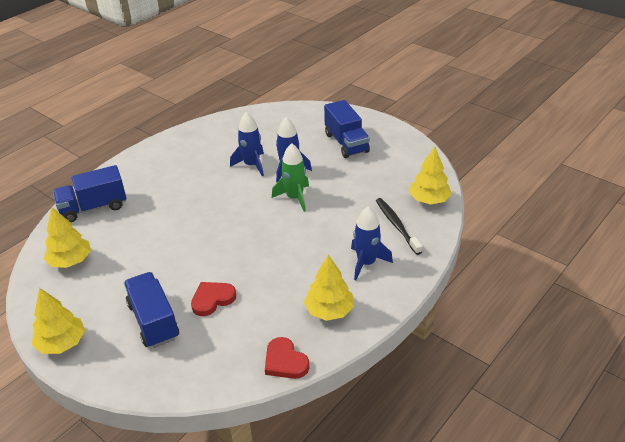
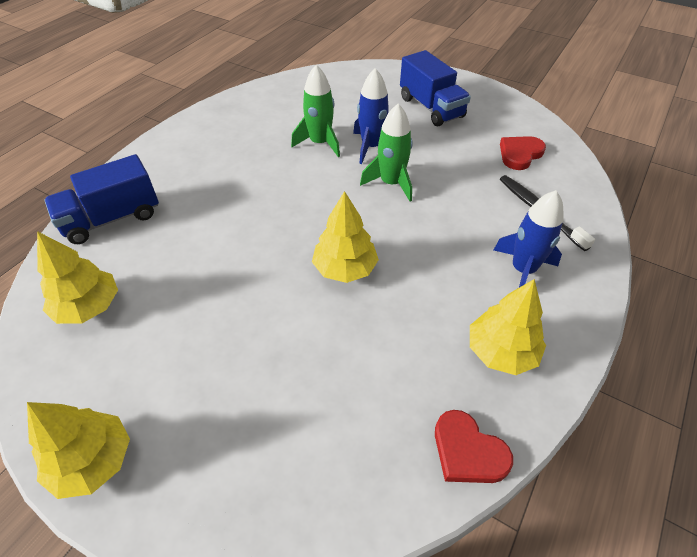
camera: 10 degrees left, 10 degrees up
blue truck [124,272,179,348] -> none
red heart [191,282,236,316] -> red heart moved to [500,136,546,170]
blue rocket [230,112,264,176] -> green rocket [291,65,340,157]
yellow tree [409,146,452,204] -> yellow tree moved to [312,191,379,283]

